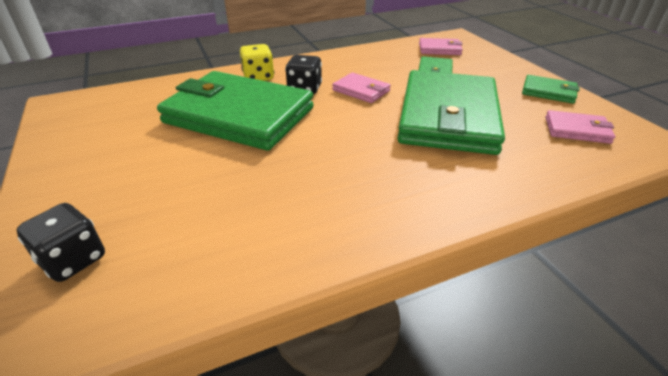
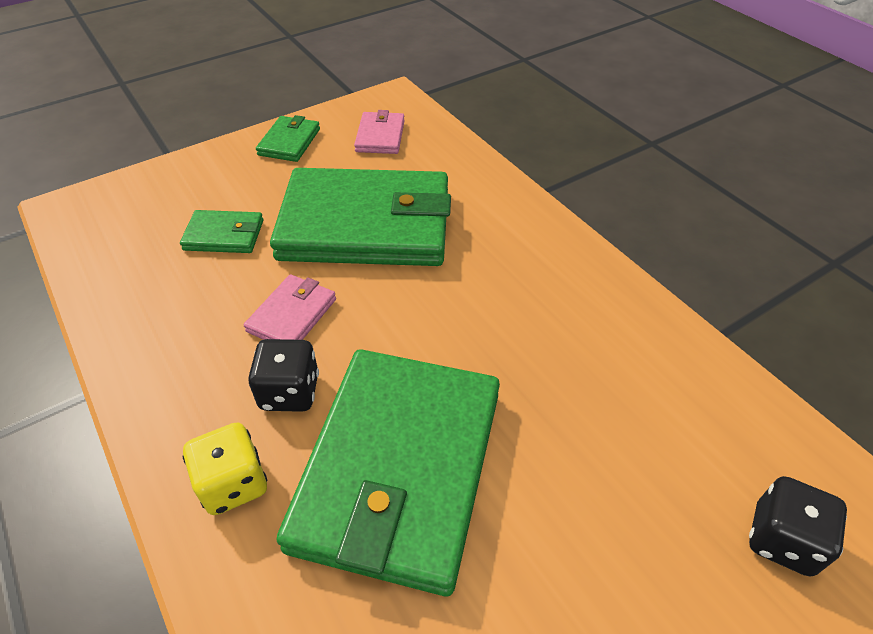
camera: 100 degrees left, 10 degrees up
pink wallet [419,38,463,55] -> none

